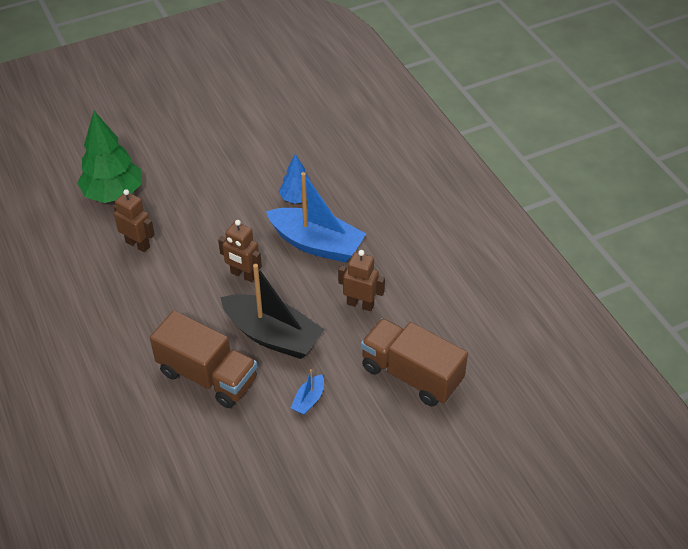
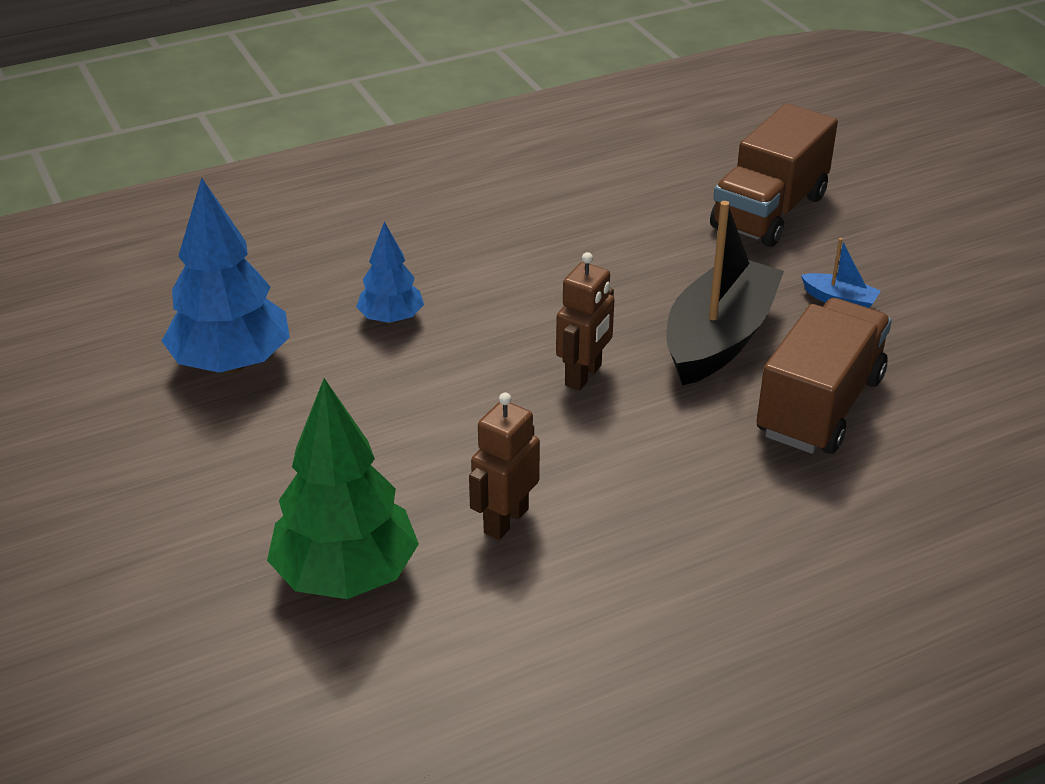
camera: 90 degrees left, 10 degrees down
blue boat [266,172,366,263] -> none
brown robot [338,250,385,311] -> none
none -> blue tree [162,177,290,373]

